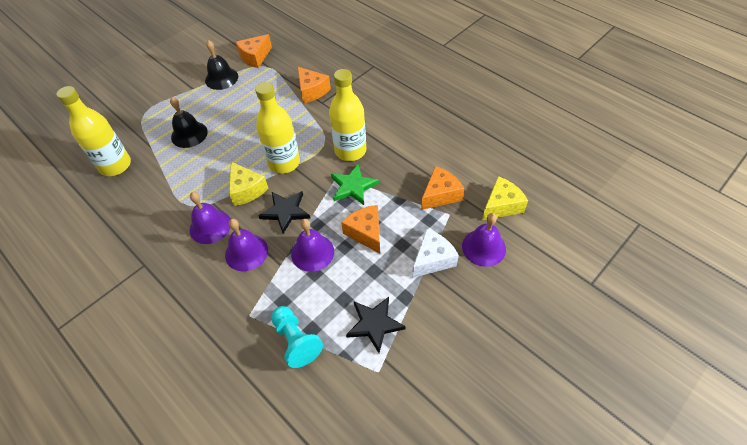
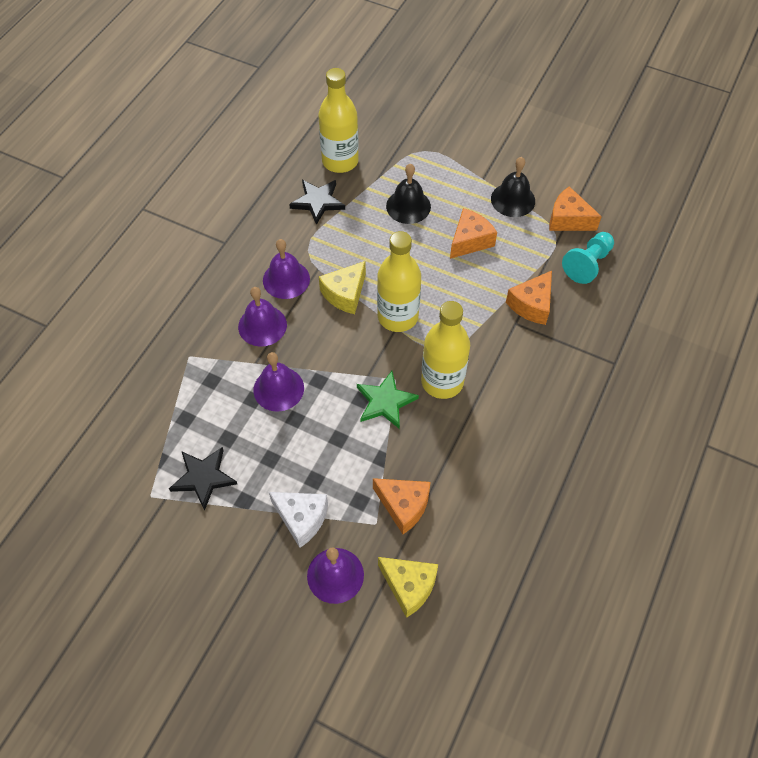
camera: 70 degrees right, 5 degrees up
black star [258,191,310,234] -> black star moved to [289,180,345,225]
turquoise pawn [271,306,323,368] -> turquoise pawn moved to [562,232,614,284]
orange cheese [341,205,380,254] -> orange cheese moved to [450,208,497,259]

